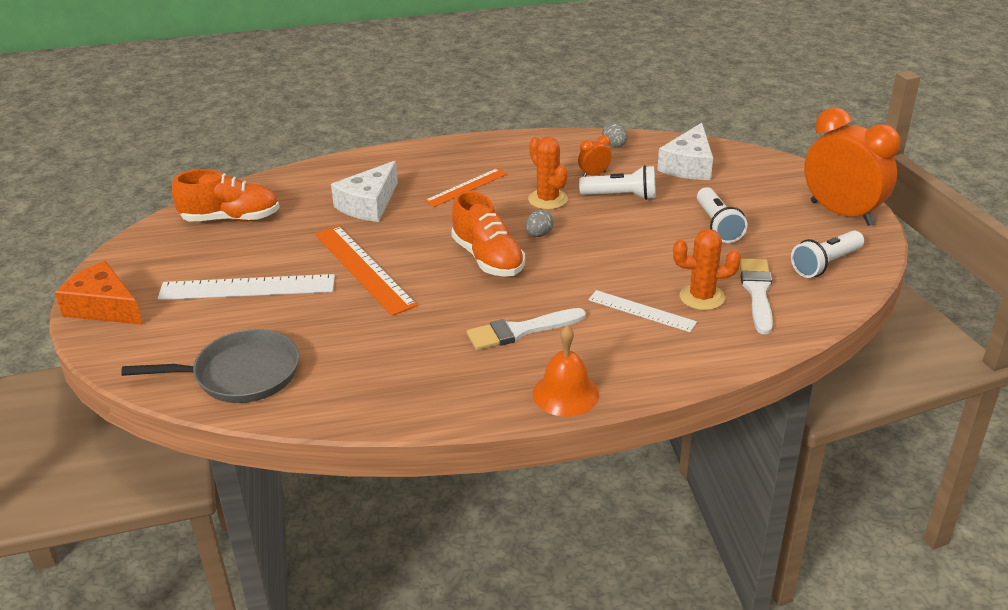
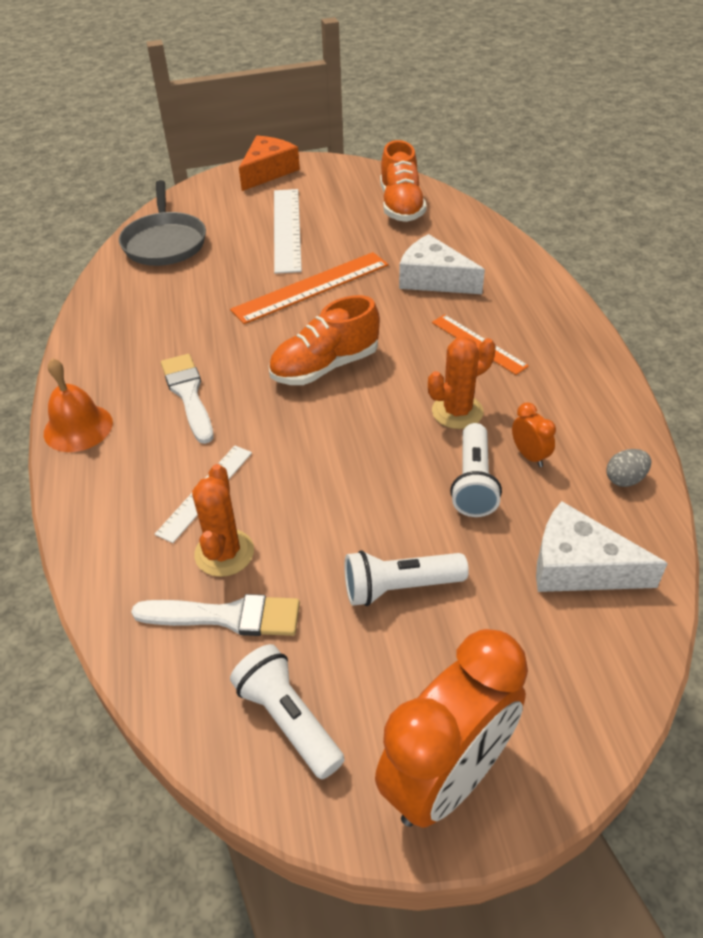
camera: 90 degrees right, 10 degrees up
grey egg [526,209,554,237] -> none

